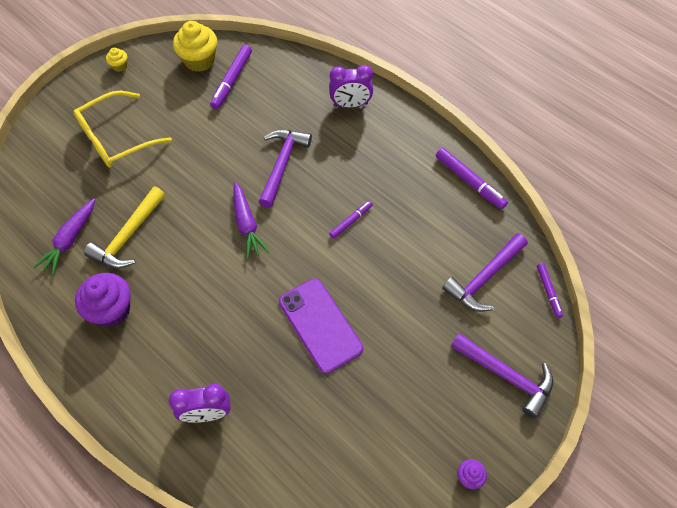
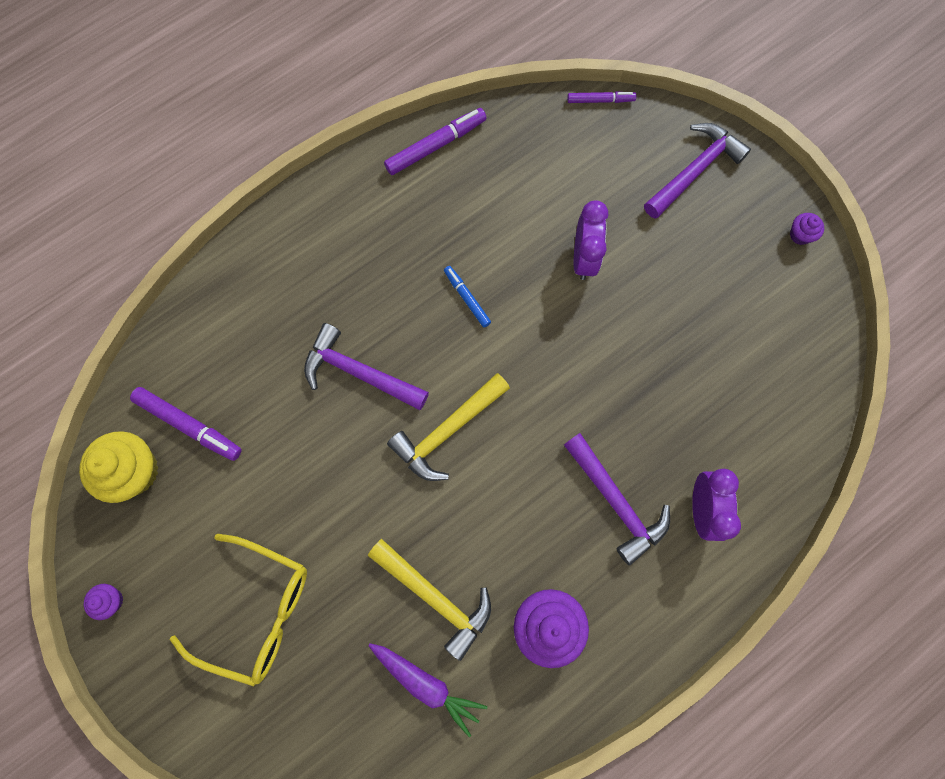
camera: 80 degrees left, 15 degrees up
yellow glasses [74,91,172,168] -> yellow glasses turned 45 degrees counterclockwise [170,534,307,687]
yellow cupcake [106,48,127,72] -> purple cupcake [84,584,123,620]
purple carrot [234,182,269,259] -> yellow hammer [387,373,510,481]
purple phone [279,278,363,374] -> none
purple clock [329,65,373,108] -> purple clock moved to [574,200,608,280]
purple marker [329,201,373,239] -> blue marker [444,266,491,327]
purple hammer [442,233,528,312] -> purple hammer moved to [564,433,670,566]

